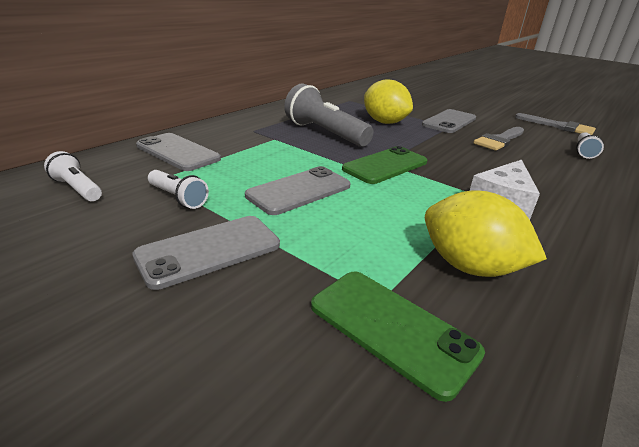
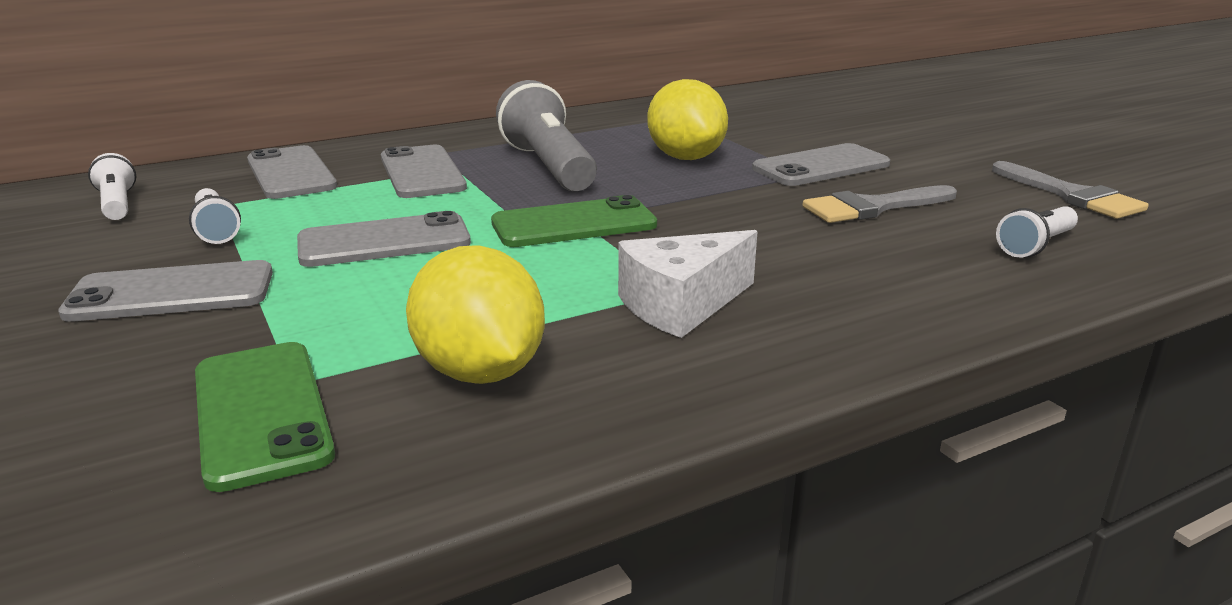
camera: 25 degrees right, 5 degrees down
none -> grey phone [381,145,467,198]

